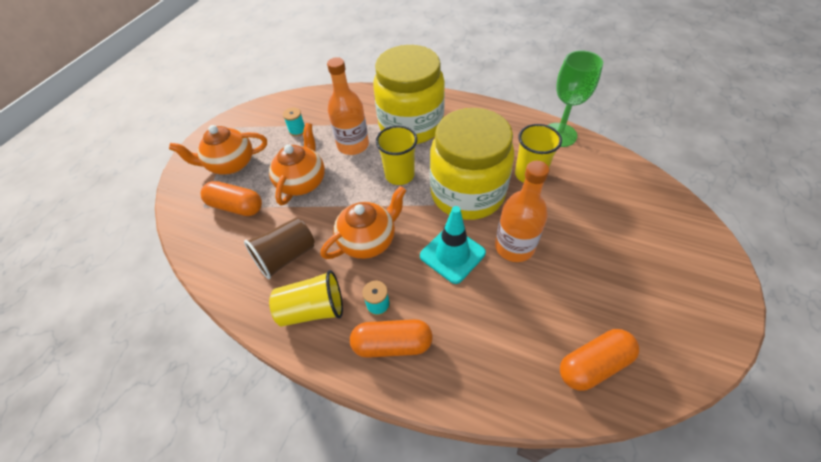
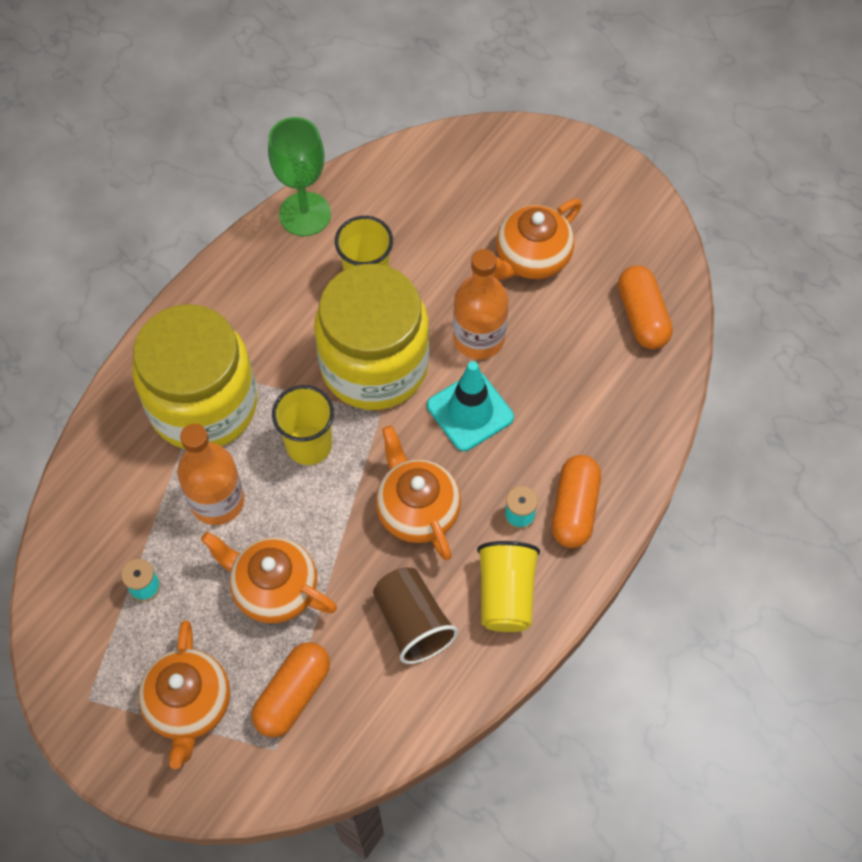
camera: 80 degrees left, 10 degrees up
none -> orange teapot [494,199,582,280]

